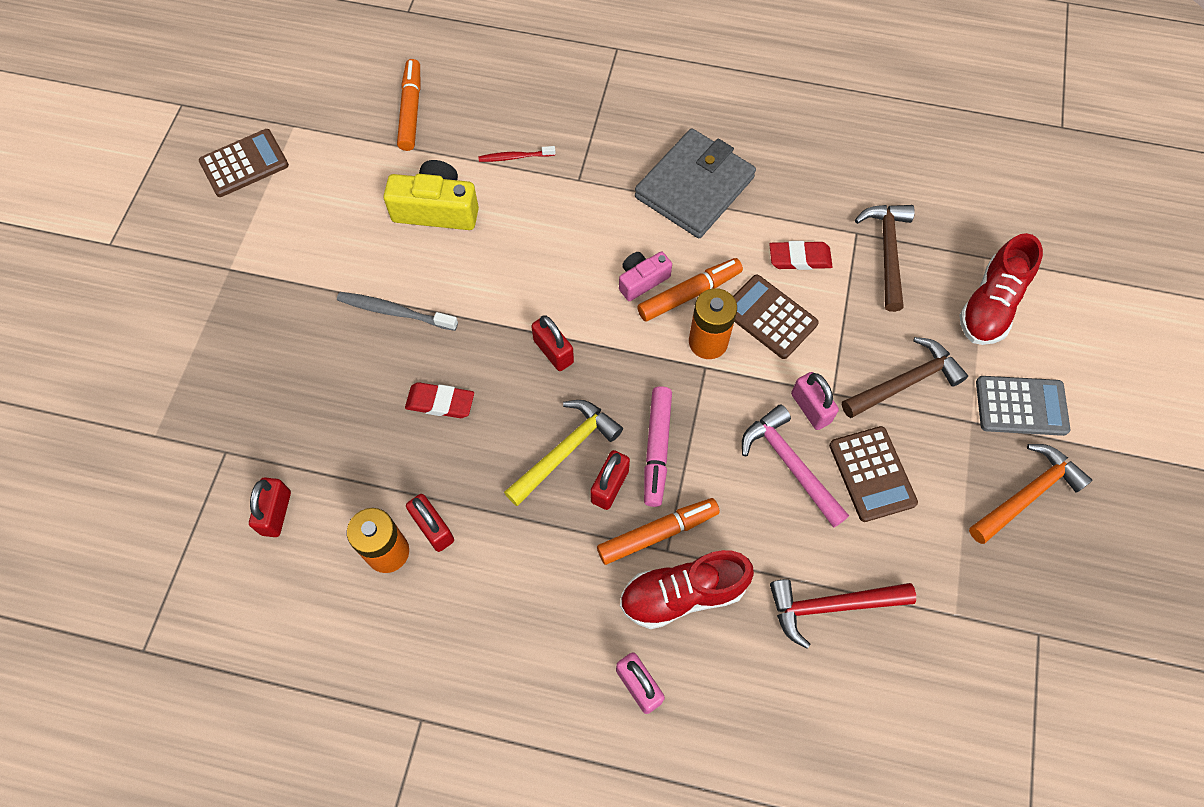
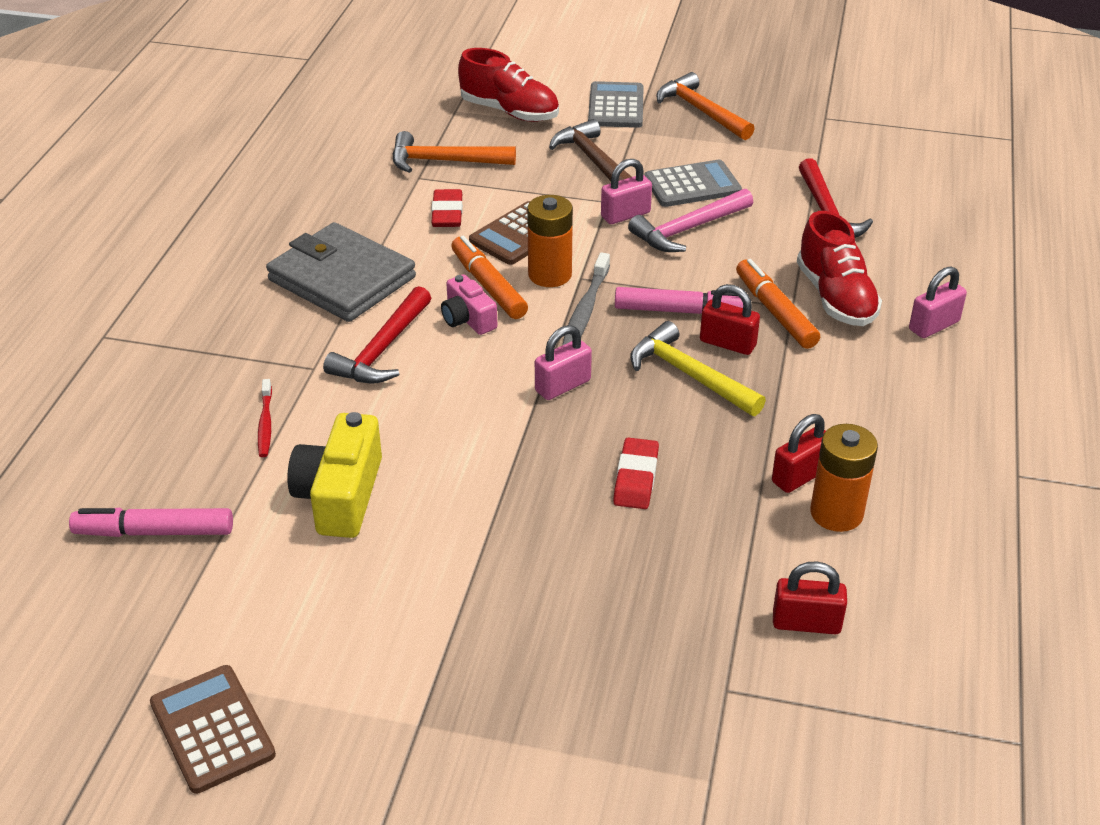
camera: 90 degrees left, 25 degrees down
grey toothbrush [337,292,458,331] -> grey toothbrush moved to [562,252,610,345]
orange marker [397,59,421,151] -> pink marker [69,508,233,537]
red padlock [531,315,574,371] -> pink padlock [535,325,592,400]
brown calculator [829,426,918,522] -> grey calculator [644,160,742,207]
brown hammer [855,205,915,312] -> orange hammer [392,131,516,173]
none -> red hammer [323,286,431,384]

